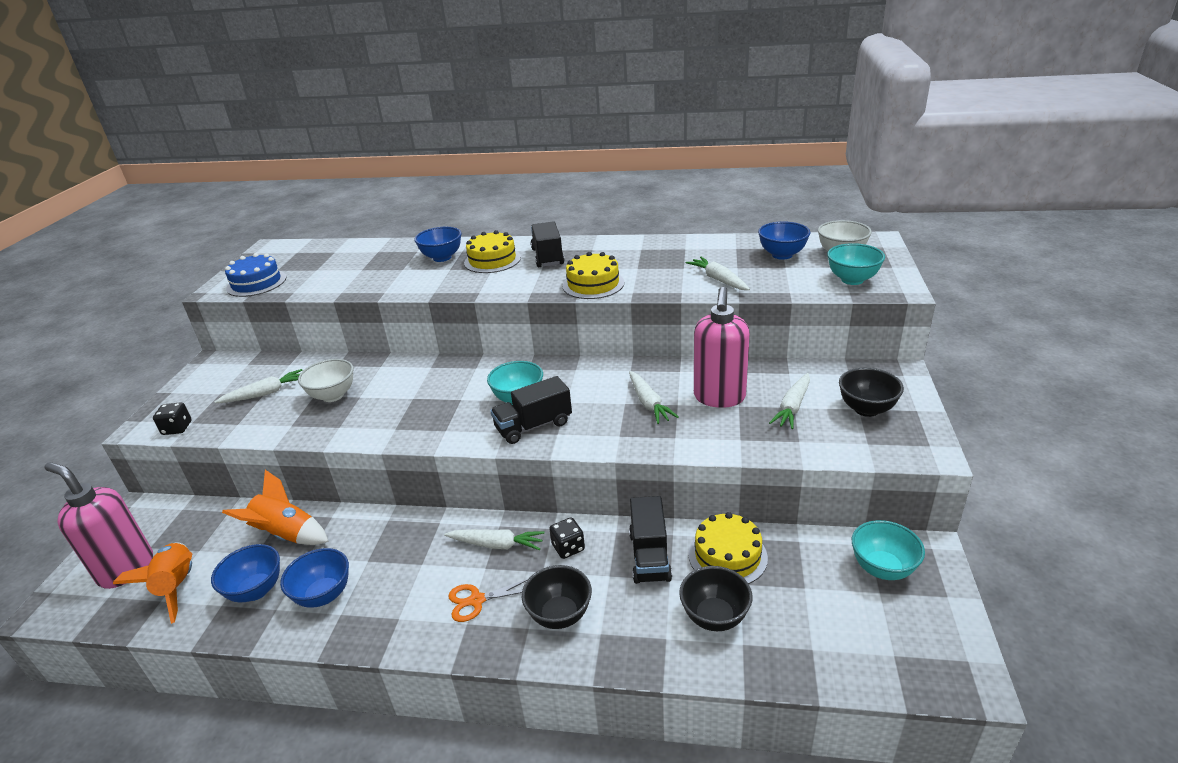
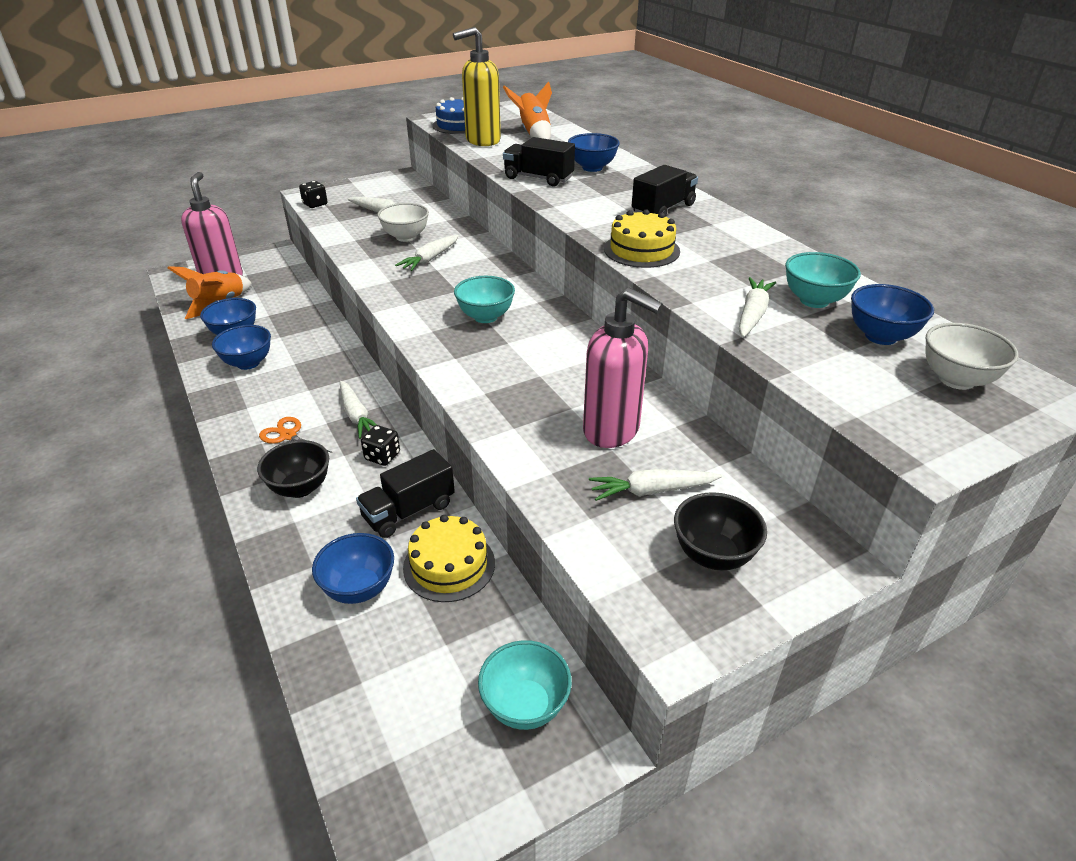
camera: 50 degrees right, 5 degrees up
orange rocket [222,470,329,545] -> orange rocket moved to [503,81,552,139]
yellow cake [464,230,521,273] -> none
black truck [490,376,572,444] -> black truck moved to [503,137,575,186]
white carrot [629,371,679,424] -> white carrot moved to [395,235,459,271]
black bowl [679,566,752,631] -> blue bowl [312,533,394,604]
pink soap dispenser [694,287,750,408] -> pink soap dispenser turned 120 degrees counterclockwise [583,287,663,448]
turquoise bowl [827,243,885,285] -> turquoise bowl moved to [785,252,861,308]
none -> yellow soap dispenser [453,27,501,146]

